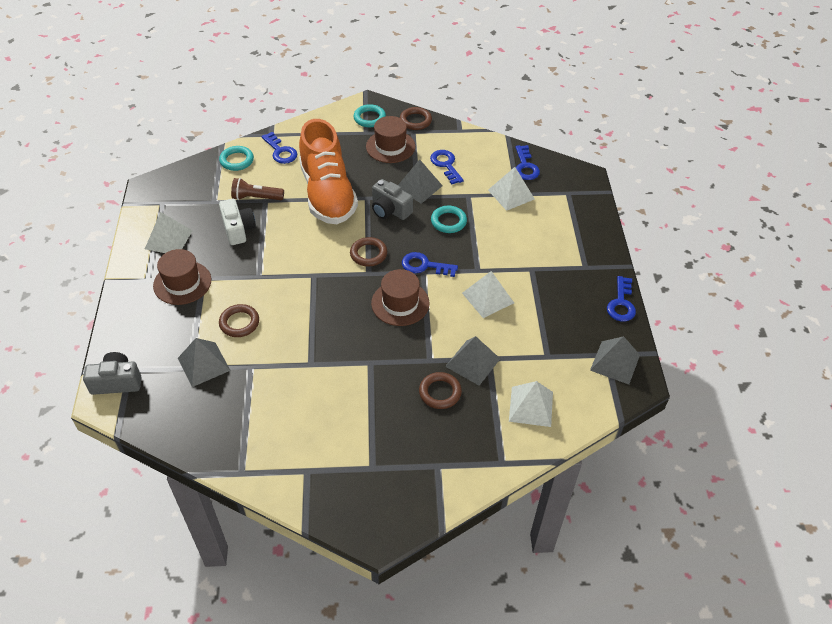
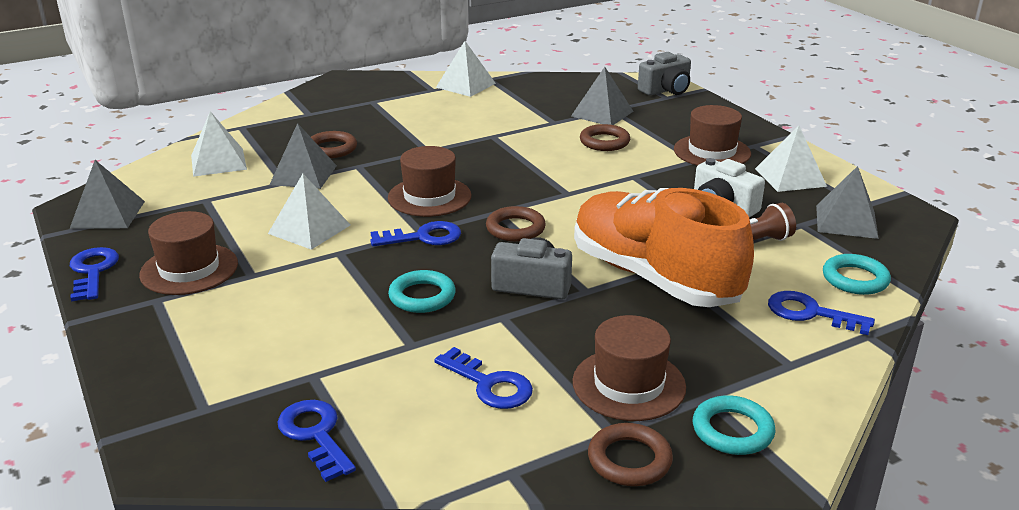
camera: 155 degrees right, 20 degrees down
grey pyramid [398,159,443,204] -> grey pyramid moved to [816,166,879,239]
white pyramid [488,167,535,211] -> white pyramid moved to [436,41,496,97]
none -> brown hat [139,211,238,295]

